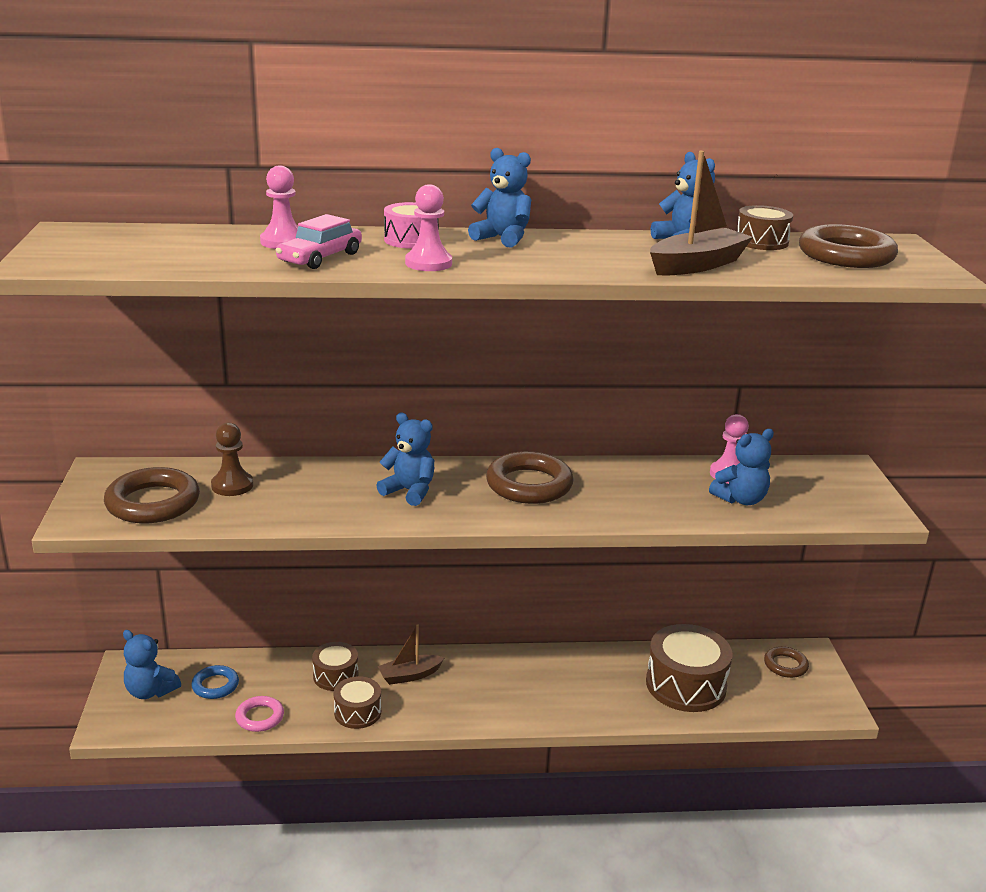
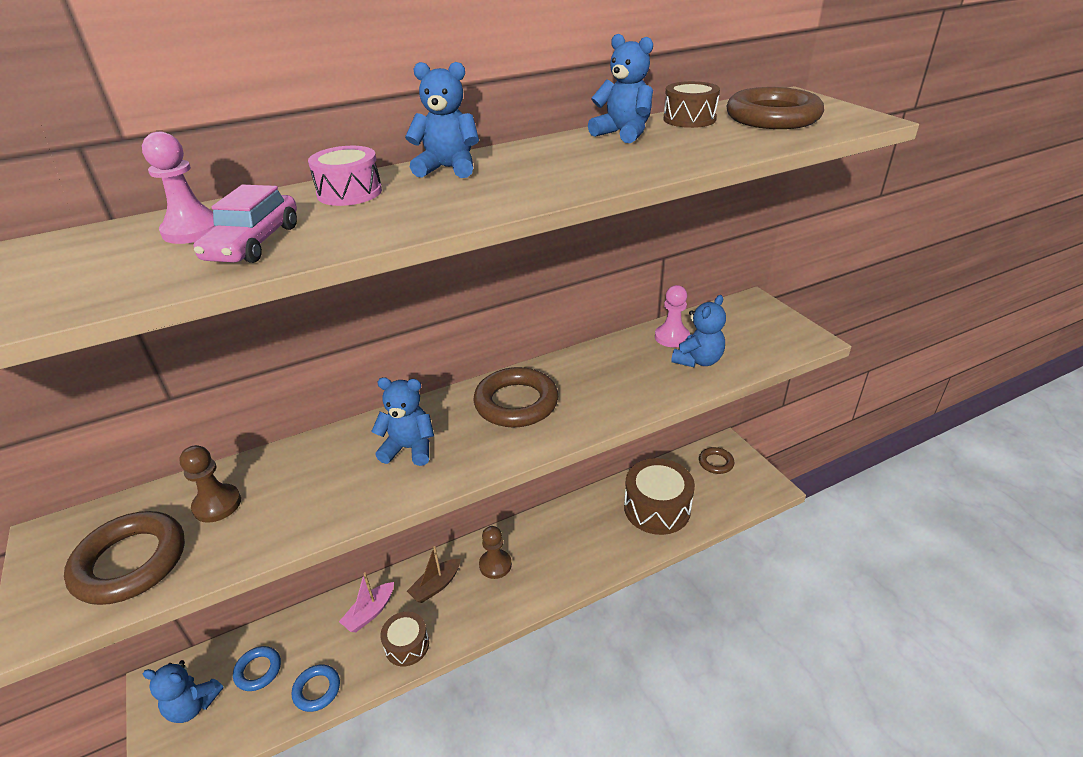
camera: 20 degrees left, 10 degrees up
pink ring [235,696,284,732] -> blue ring [292,665,340,712]
brown drum [312,642,358,691] -> pink boat [339,572,394,632]
pink pawn [405,184,452,271] -> none
brown boat [650,151,753,275] -> none
none -> brown pawn [479,526,512,579]

